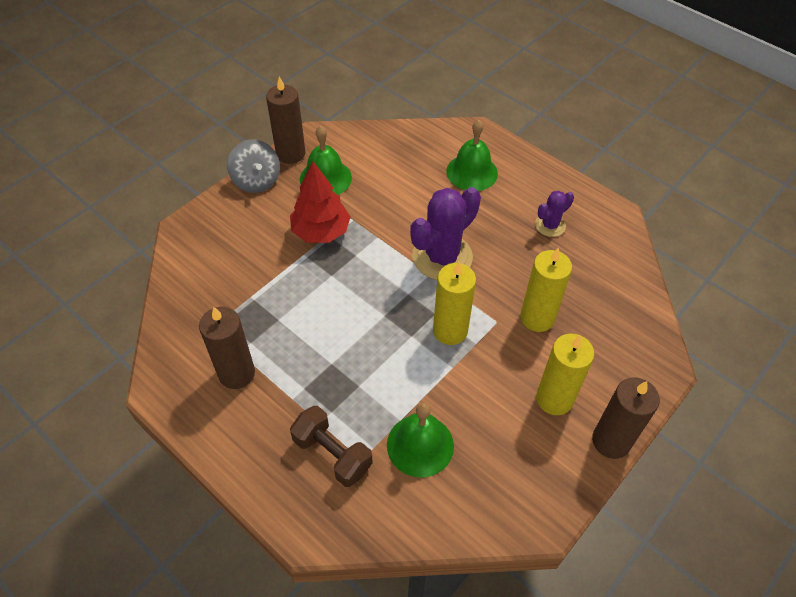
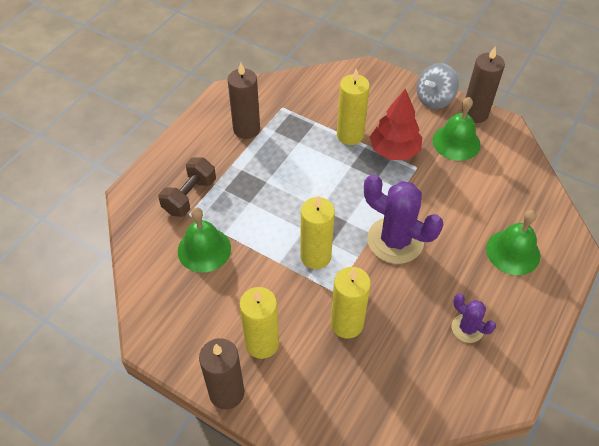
camera: 80 degrees right, 0 degrees up
none -> yellow candle [337,68,370,145]

